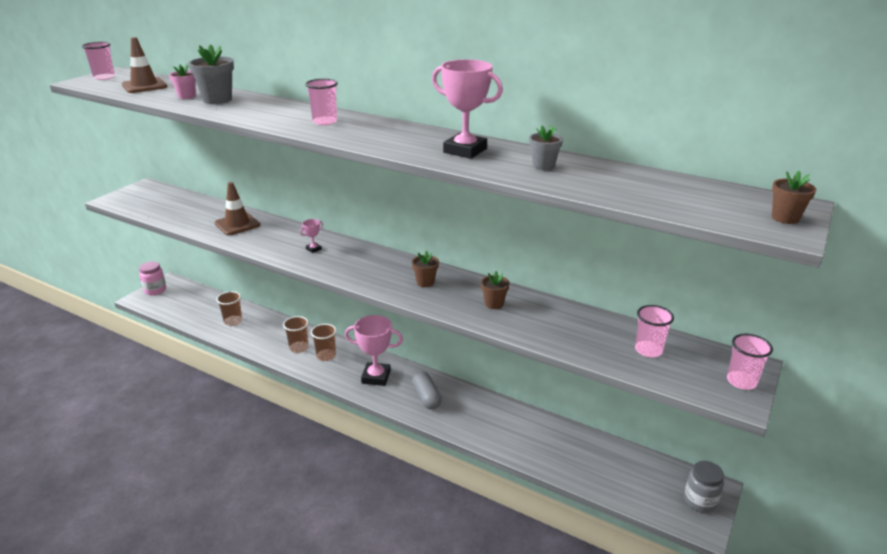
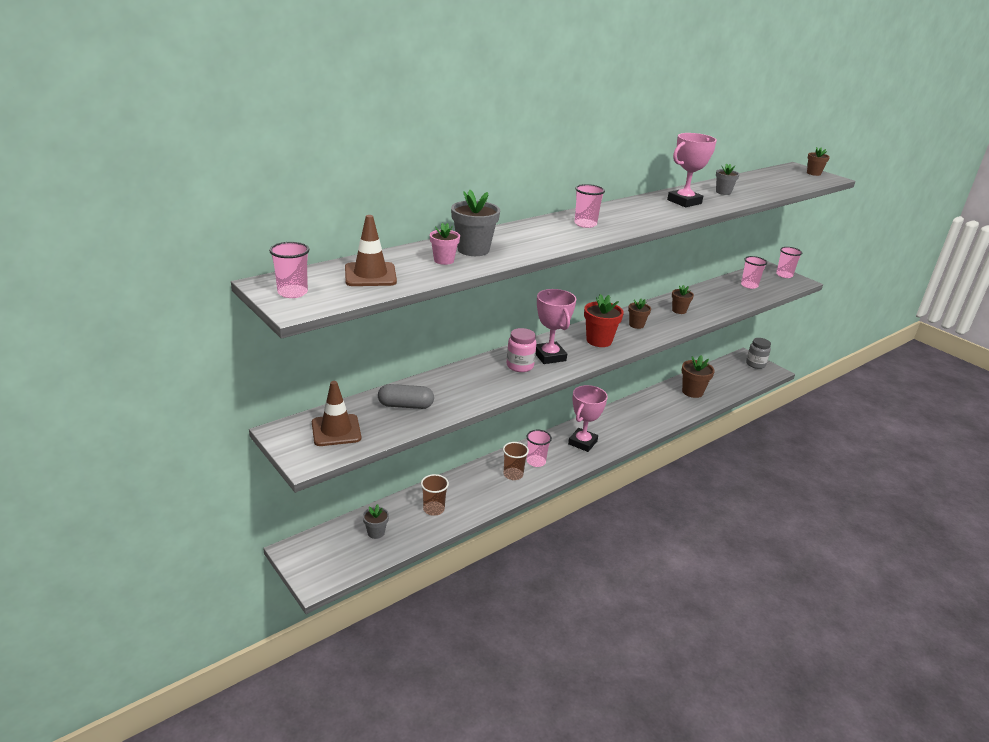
camera: 70 degrees left, 0 degrees up
pink jar [139,261,166,295] -> pink jar moved to [507,328,536,372]
brown traffic cone [215,182,260,235] -> brown traffic cone moved to [312,381,361,446]
pink trophy [300,219,323,253] -> pink trophy [536,289,576,364], size x2.25
brown cup [311,324,336,361] -> pink cup [526,430,552,467]
grey capsule [412,371,442,410] -> grey capsule moved to [378,384,434,409]
none -> grey flower pot [363,504,389,539]
none -> red flower pot [584,294,624,347]
none -> brown flower pot [682,355,715,398]

